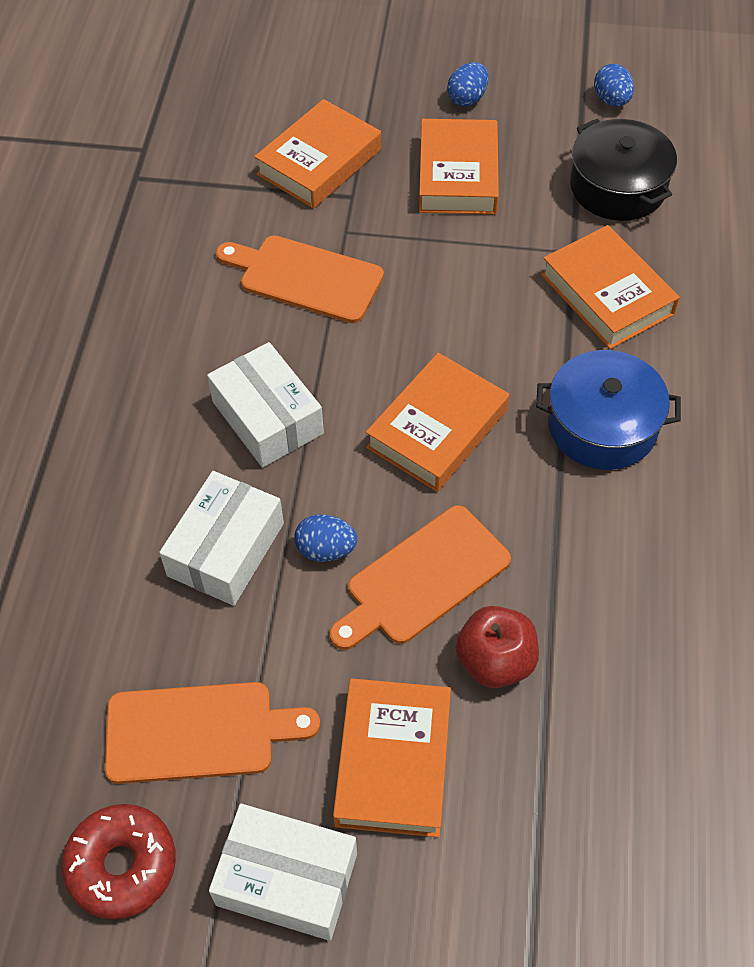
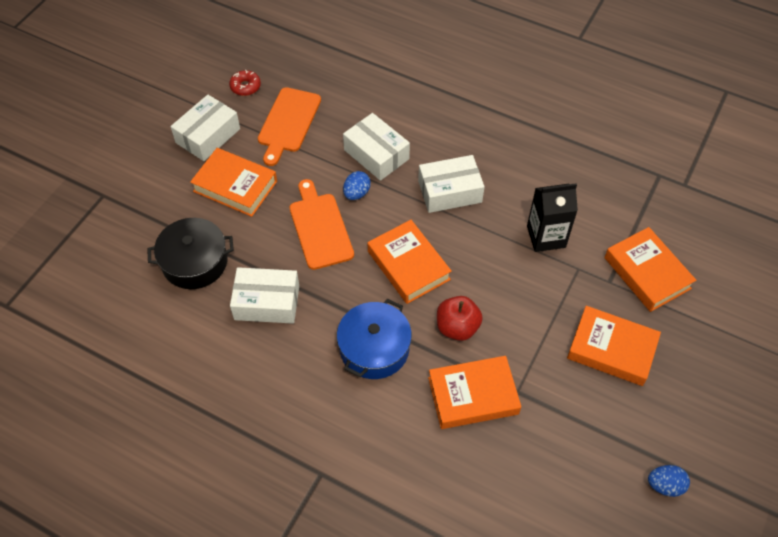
camera: 110 degrees right, 0 degrees up
red donut [62,804,176,920] -> red donut [229,70,261,96], size x0.65
orange cutting board [216,235,384,323] -> black carton [527,183,578,252]
blue egg [447,62,488,106] -> none
red apple [456,606,539,688] -> red apple moved to [437,296,483,341]
black pot [570,119,677,221] -> black pot moved to [147,218,234,289]
none -> white box [230,267,299,324]

